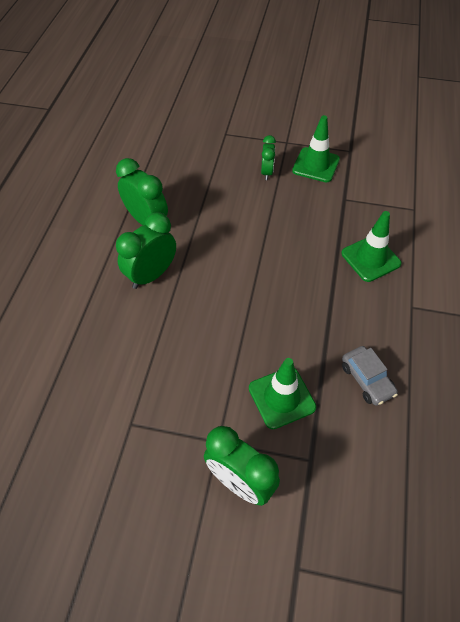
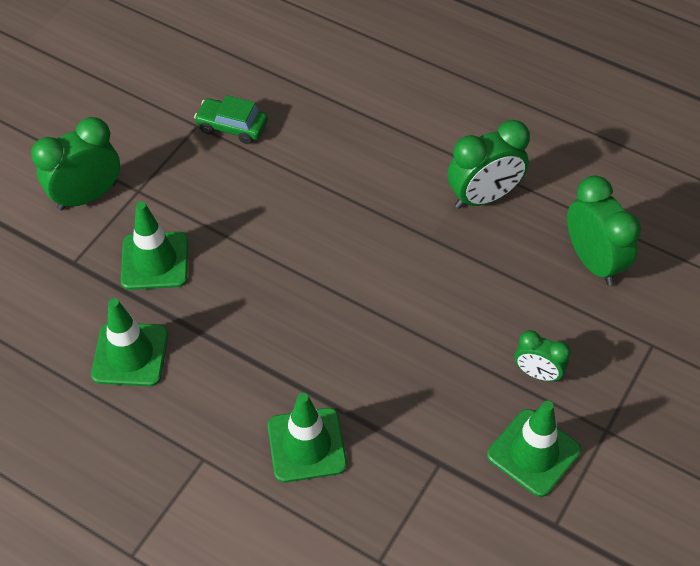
camera: 110 degrees right, 0 degrees up
green clock [116,212,176,289] -> green clock moved to [567,176,641,285]
grey car [342,346,398,406] -> green traffic cone [91,298,168,386]
none -> green car [194,95,268,144]

